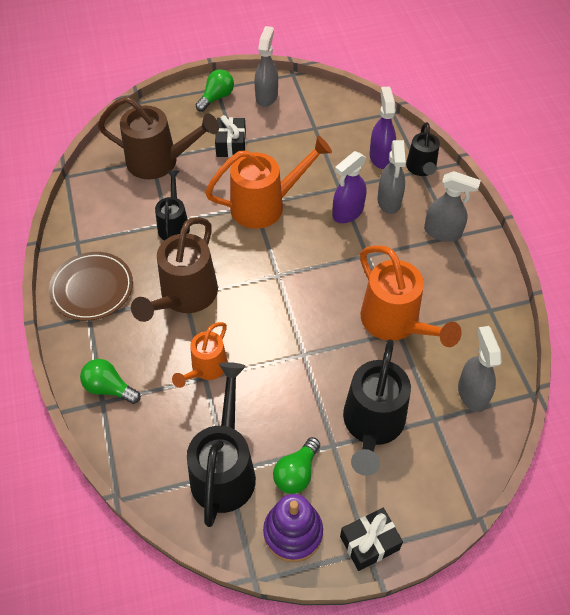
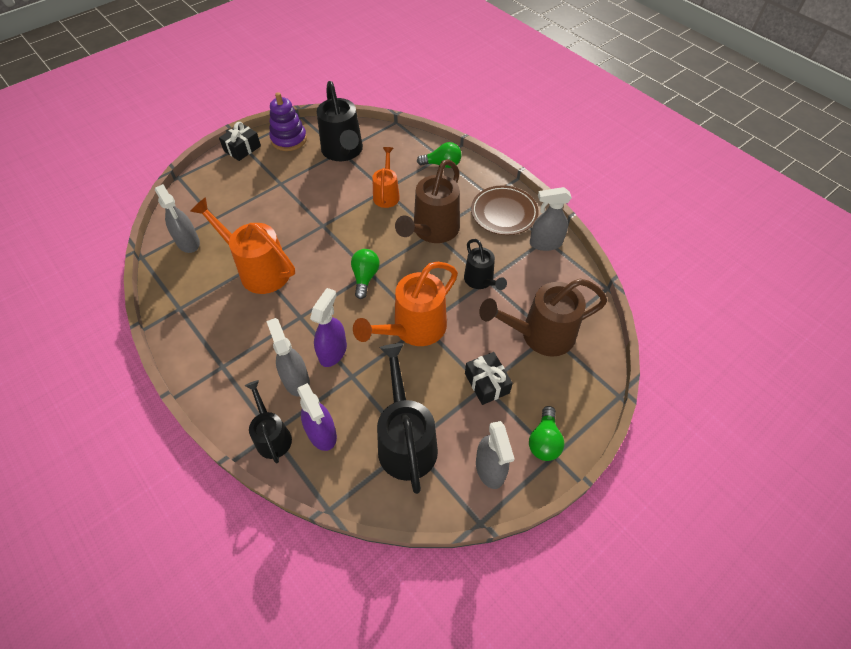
camera: 155 degrees right, 0 degrees up
brown watering can [131,217,218,322] -> brown watering can turned 150 degrees counterclockwise [395,159,460,243]
green light bulb [273,437,320,494] -> green light bulb moved to [351,249,380,299]
black watering can [343,339,411,476] -> black watering can moved to [377,343,438,494]
grey spray bottle [424,171,481,242] -> grey spray bottle moved to [530,187,572,251]

